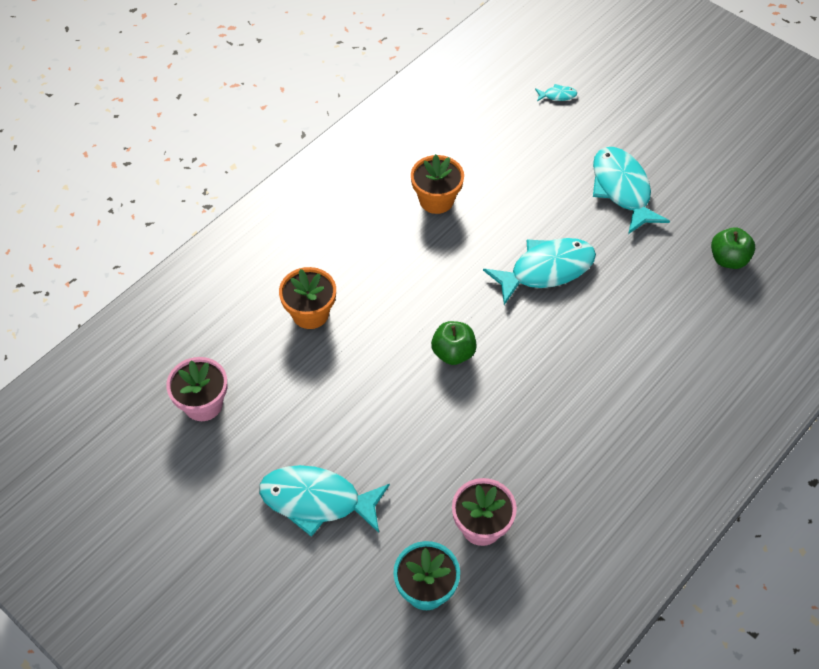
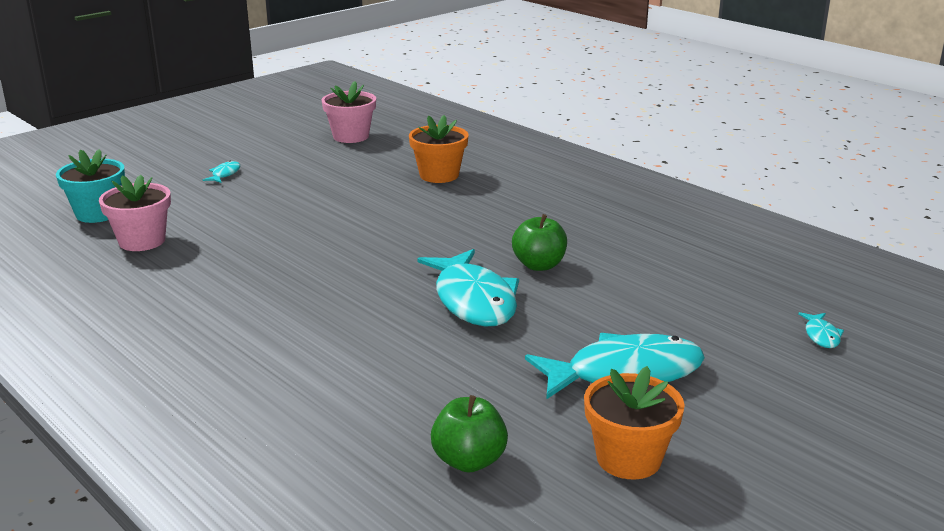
camera: 95 degrees right, 30 degrees down
turquoise fish [259,465,390,537] -> turquoise fish [203,161,240,183], size x0.41
orange flower pot [411,154,464,214] -> orange flower pot moved to [584,366,685,479]
green apple [431,321,477,365] -> green apple moved to [512,214,567,271]

